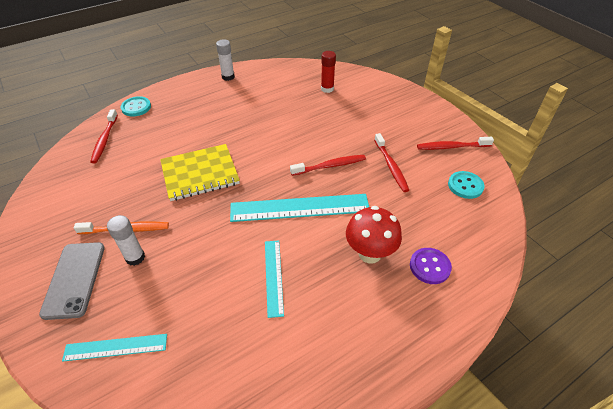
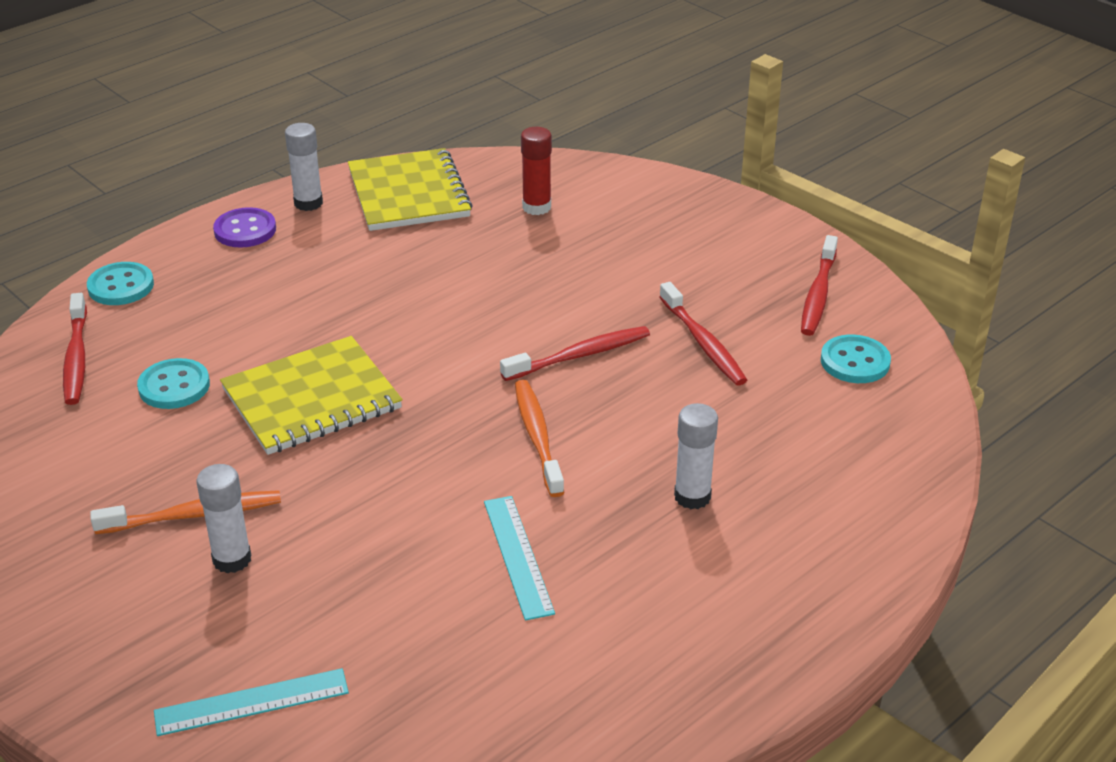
camera: 10 degrees left, 10 degrees down
grey phone [39,242,105,320] -> none
turquoise ruler [230,194,369,222] -> orange toothbrush [515,380,564,497]
red mushroom [346,206,402,264] -> white glue stick [674,403,718,509]
purple button [410,248,452,284] -> purple button moved to [213,207,276,248]
red toothbrush [417,137,494,150] -> red toothbrush turned 60 degrees counterclockwise [801,235,838,336]
none -> turquoise button [137,358,210,409]
none -> yellow notebook [348,148,473,231]

